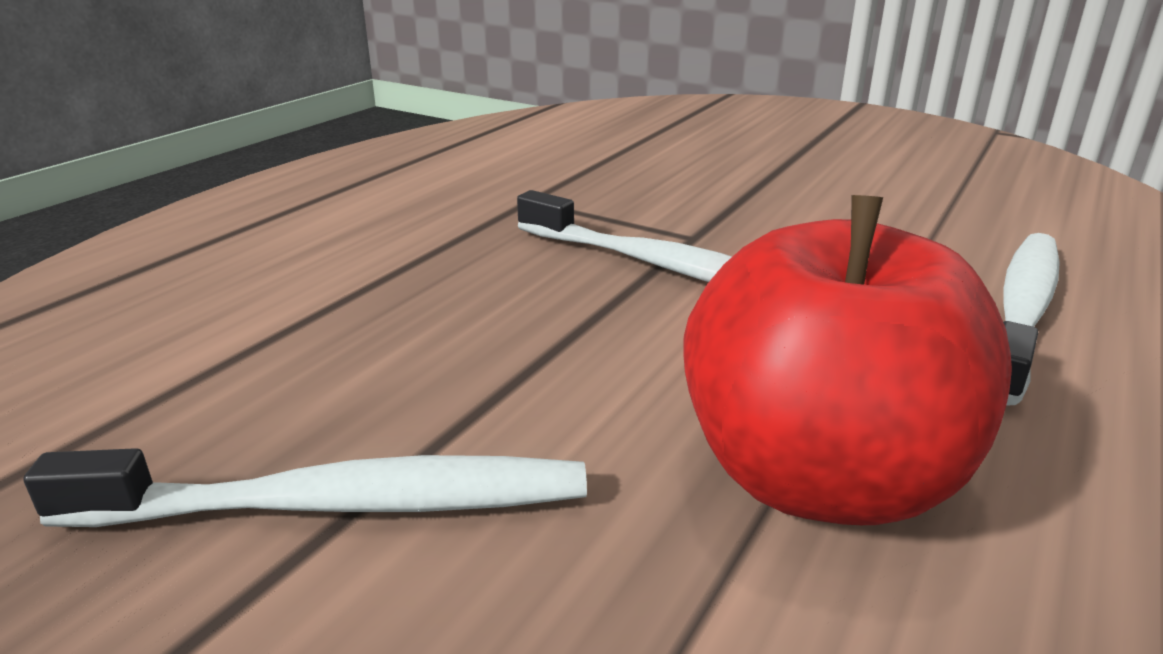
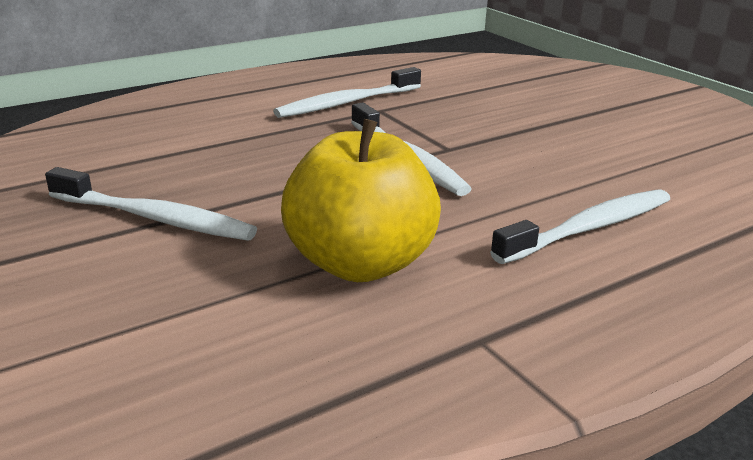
camera: 25 degrees right, 0 degrees up
red apple [684,195,1012,525] -> yellow apple [281,119,441,282]
none -> white toothbrush [273,67,421,118]

